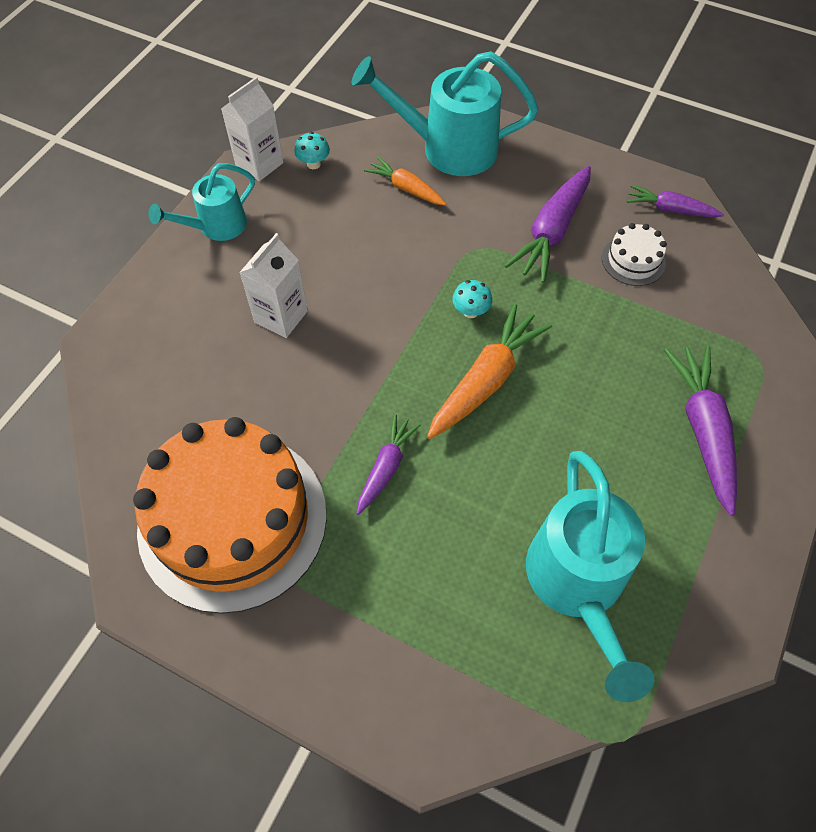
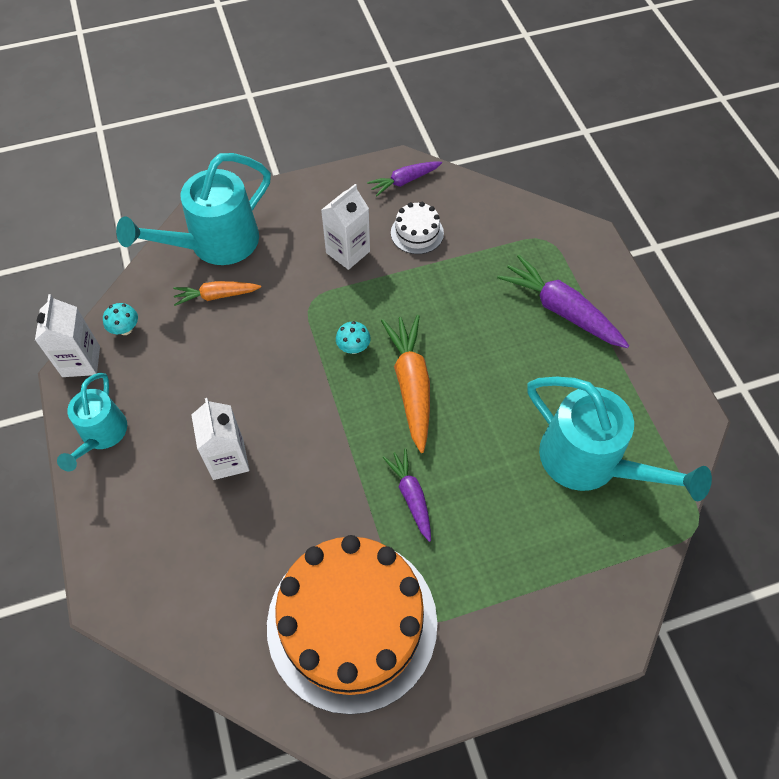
camera: 45 degrees left, 0 degrees up
purple carrot [505,166,591,283] -> white carton [321,184,370,270]

